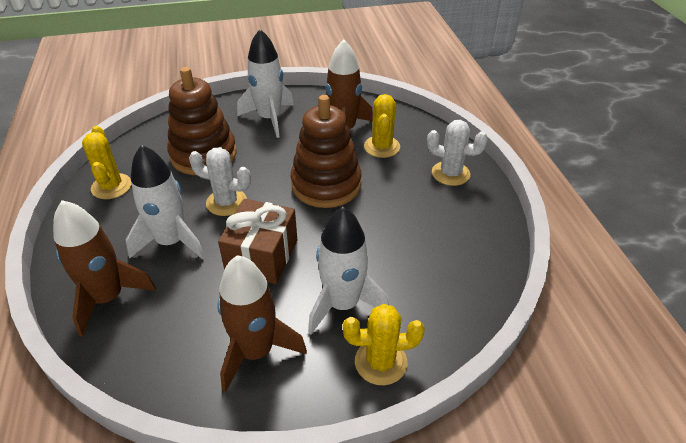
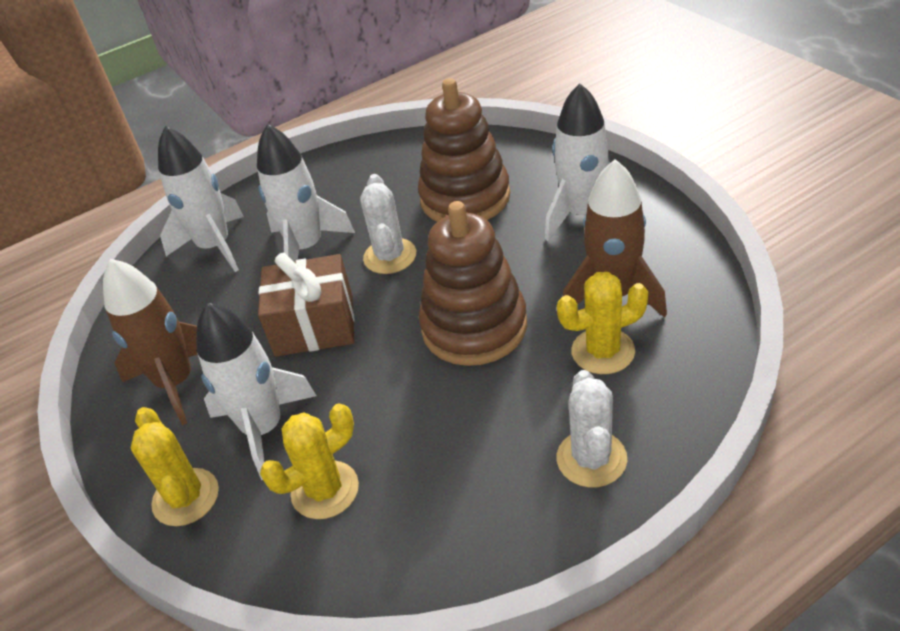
camera: 75 degrees right, 0 degrees up
brown rocket [53,200,156,337] -> white rocket [158,126,244,272]
yellow cactus [82,126,131,199] -> yellow cactus moved to [260,403,359,519]

